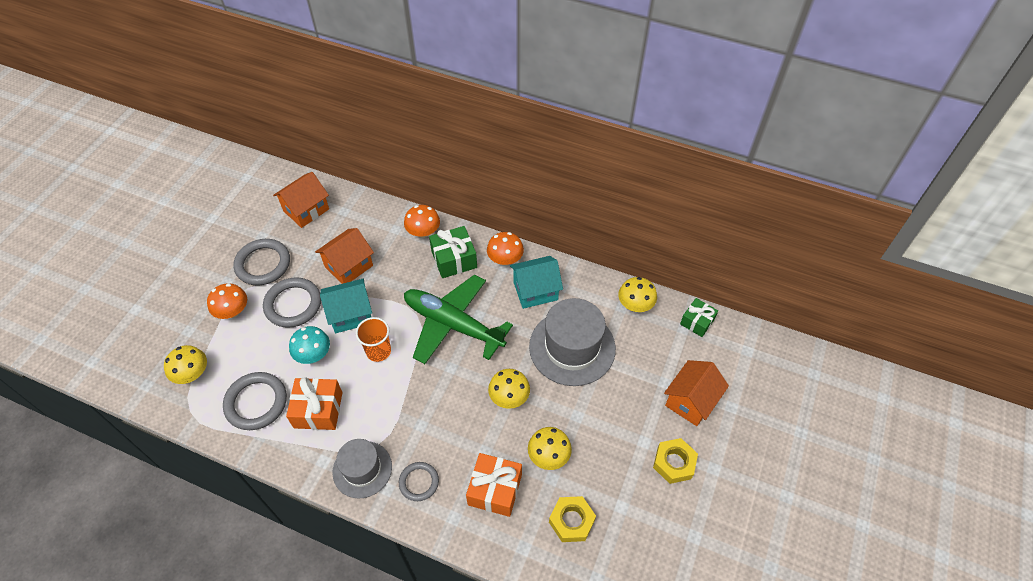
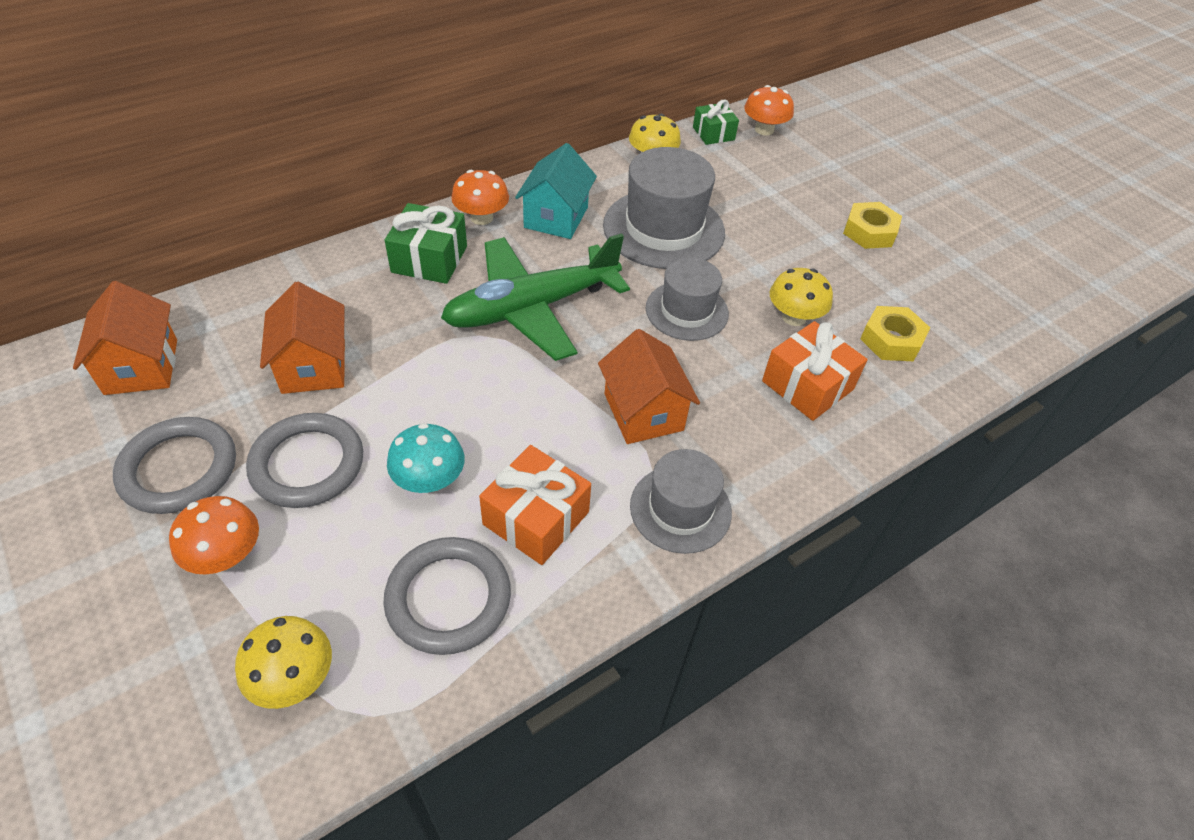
camera: 60 degrees left, 5 degrees down
turquoise house [320,279,372,333] -> none
orange cup [355,317,391,362] -> none
grey ring [399,462,439,501] -> none
orange mushroom [404,205,440,238] -> orange mushroom moved to [744,85,794,136]
yellow mushroom [488,369,530,409] -> grey hat [646,258,729,341]
orange house [664,360,729,426] -> orange house moved to [598,329,700,444]

